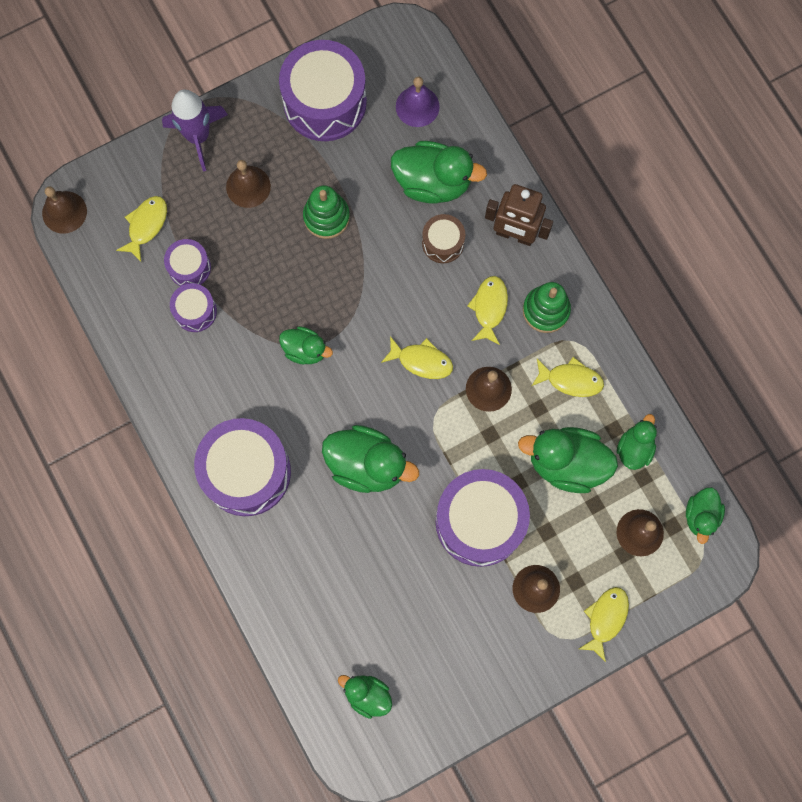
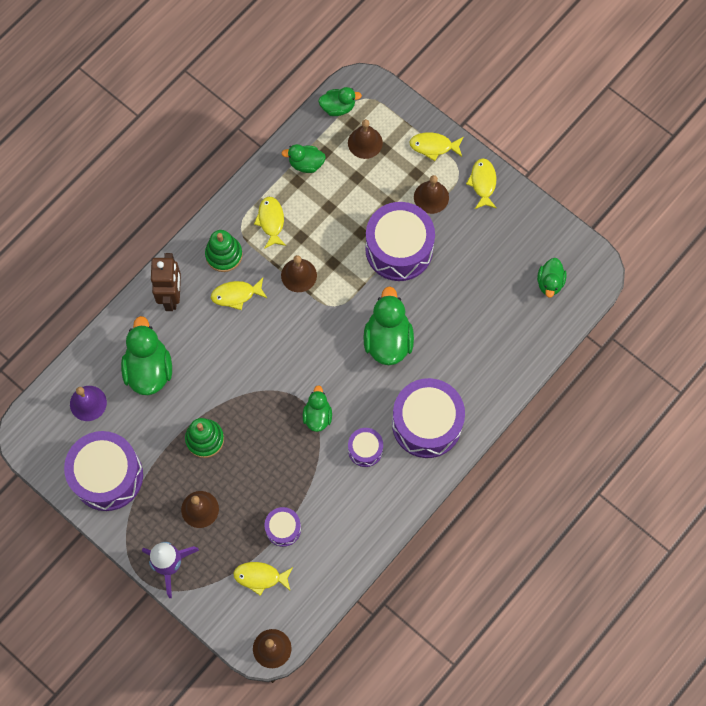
camera: 110 degrees left, 5 degrees down
purple drum [170,283,217,332] -> purple drum moved to [348,428,383,467]
yellow fish [381,336,453,379] -> yellow fish moved to [466,158,497,209]
brown drum [422,214,465,263] -> none
green duck [518,427,618,493] -> none

